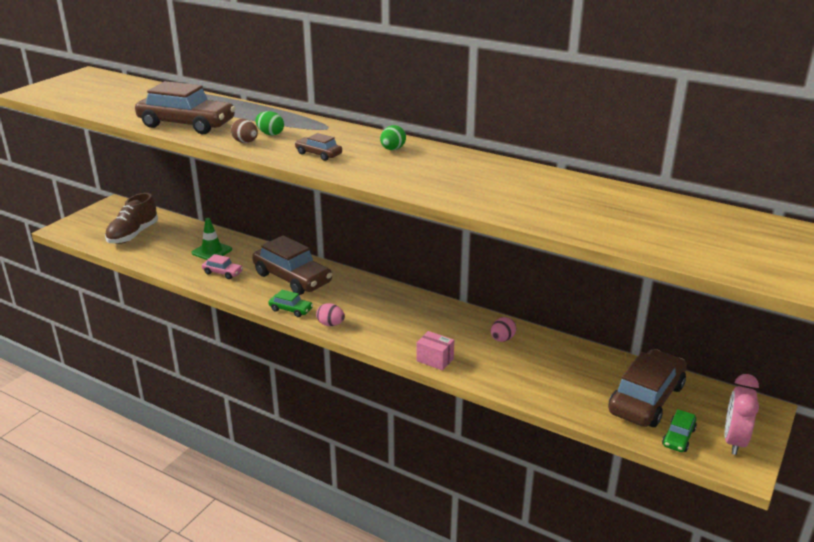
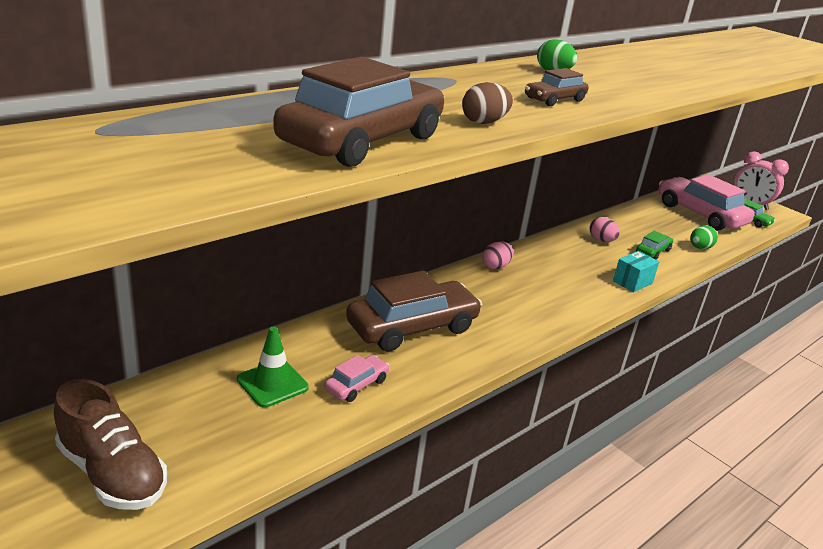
camera: 75 degrees left, 0 degrees up
green egg [255,111,284,136] -> green egg moved to [690,225,718,249]
green car [268,290,313,317] -> green car moved to [636,231,673,260]
pink egg [316,303,345,326] -> pink egg moved to [482,242,513,270]
pink box [416,331,454,371] -> turquoise box [613,251,659,293]
brown car [608,349,687,427] -> pink car [659,175,755,231]

